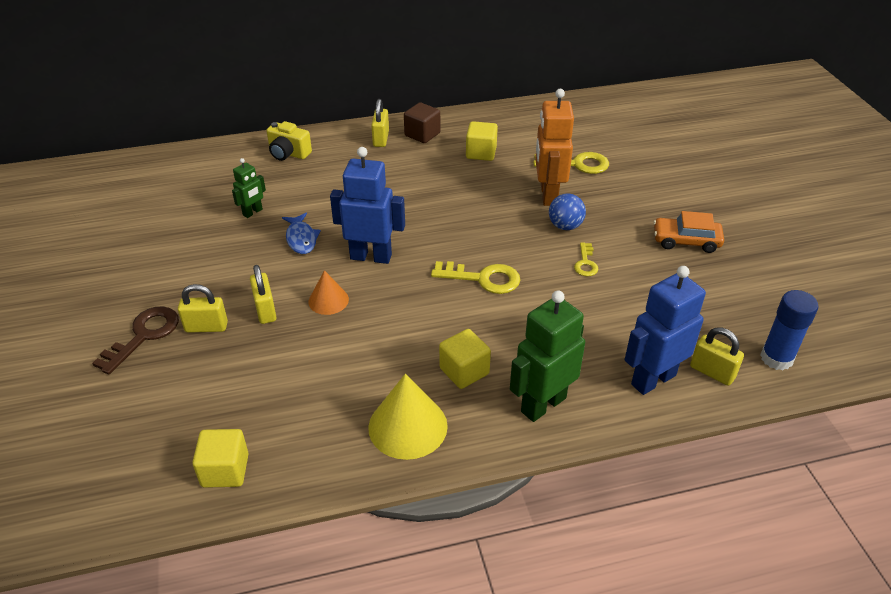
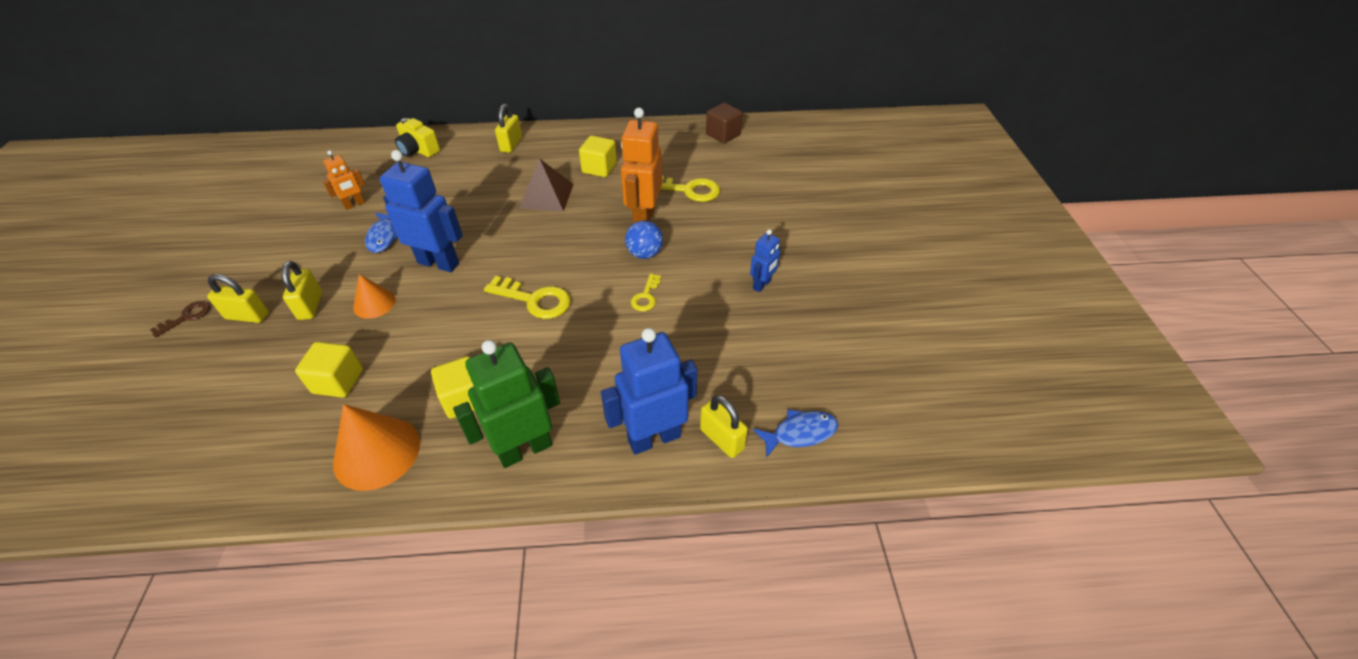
camera: 10 degrees right, 5 degrees up
brown key [92,306,179,375] -> brown key [150,301,210,337], size x0.58
yellow cube [192,429,249,488] -> yellow cube moved to [295,342,363,398]
green robot [232,158,266,218] -> orange robot [323,150,365,210]
yellow cone [368,374,448,460] -> orange cone [333,404,420,491]
brown cube [404,102,440,143] -> brown cube moved to [706,103,743,143]
orange car [653,211,724,253] -> blue robot [750,229,780,292]
blue glue stick [760,290,818,370] -> blue fish [753,410,838,458]
none -> brown pyramid [519,158,574,212]

